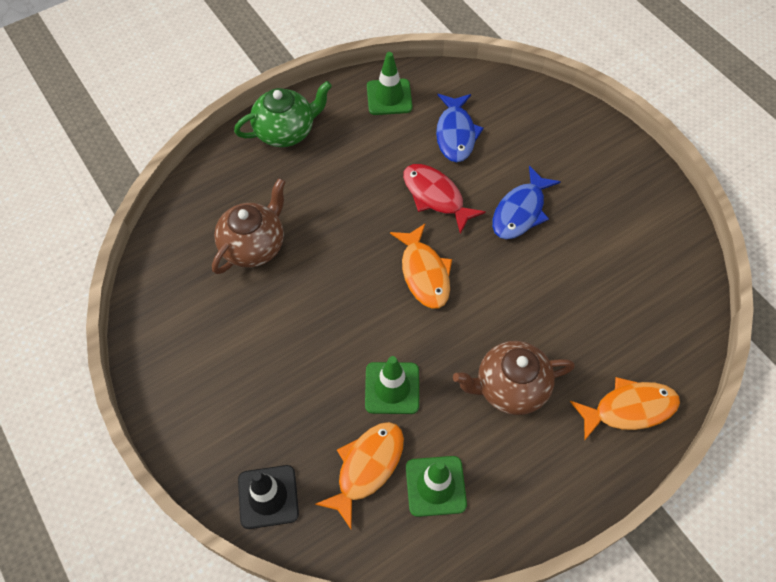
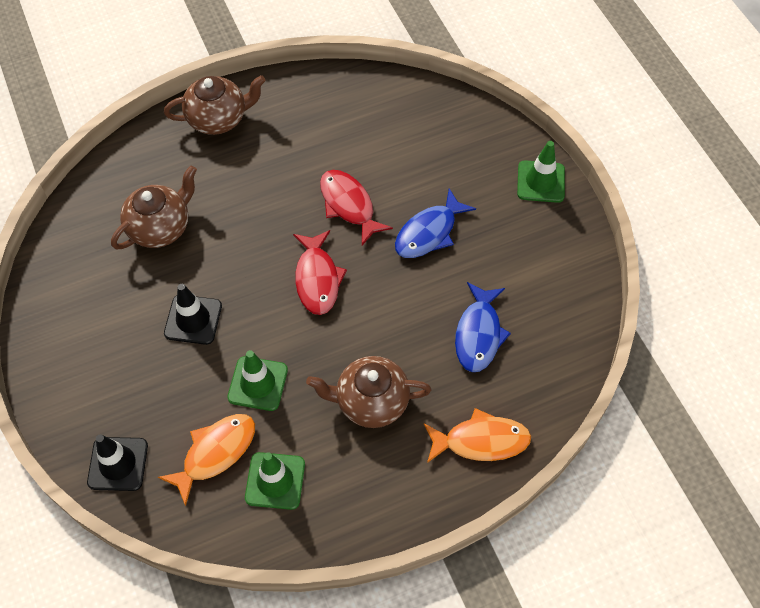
camera: 10 degrees right, 0 degrees up
green teapot [234,81,332,147] -> brown teapot [164,75,266,135]
green traffic cone [367,52,413,115] -> green traffic cone moved to [517,141,565,203]
orange fish [390,224,452,309] -> red fish [293,230,347,315]
blue fish [436,94,484,162] -> blue fish moved to [455,282,511,372]
none -> black traffic cone [164,284,222,345]

